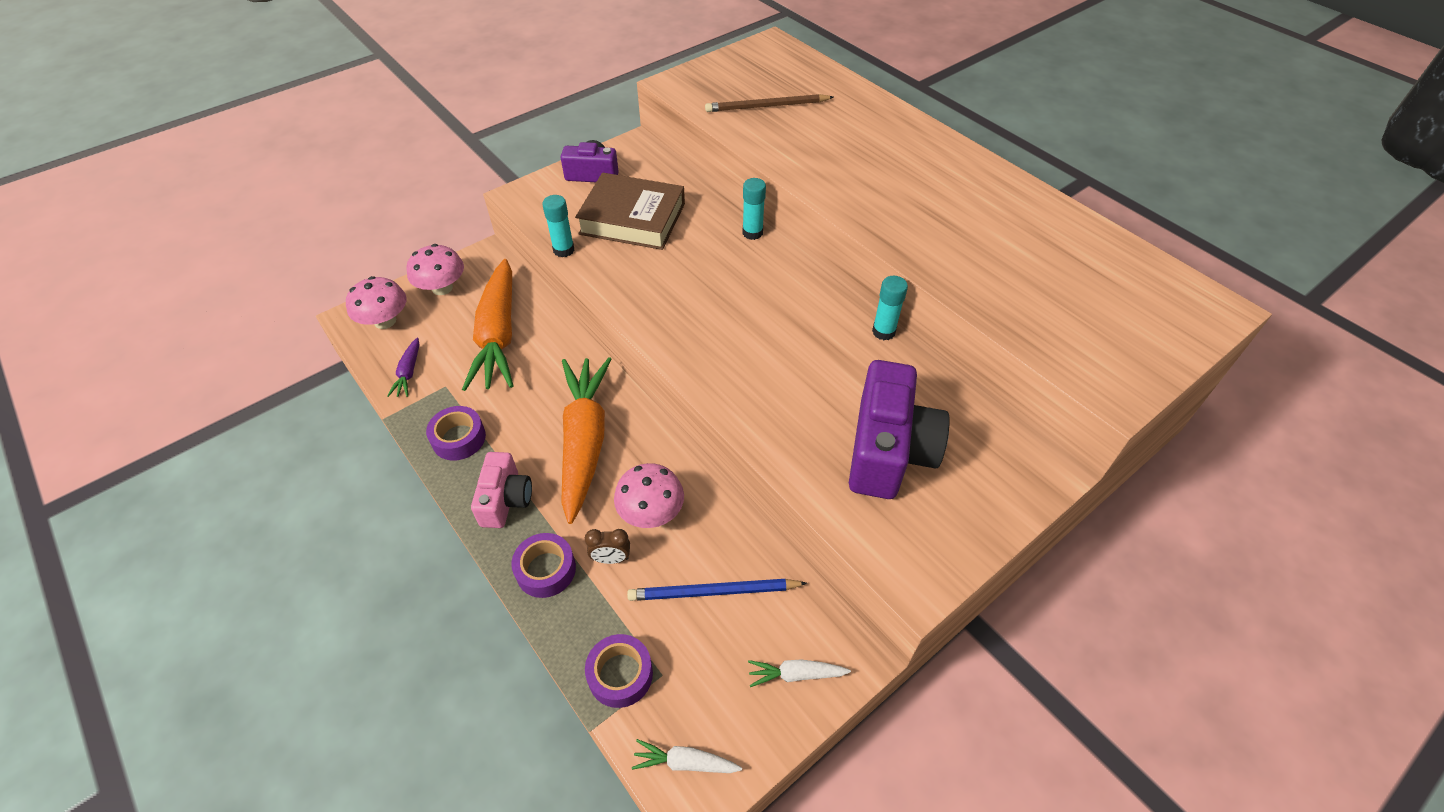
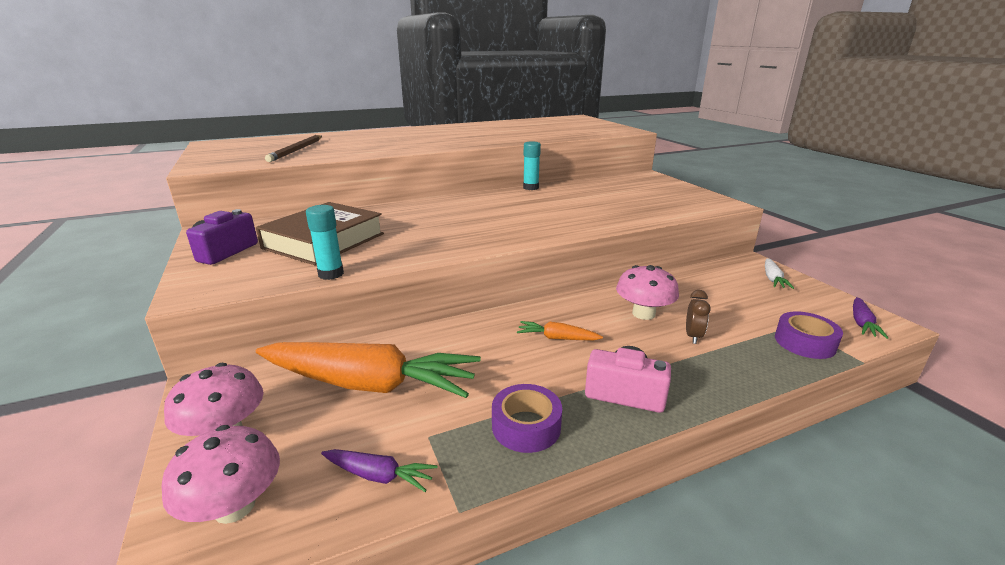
camera: 75 degrees left, 25 degrees down
purple tape [511,533,576,598] -> none
orange carrot [561,357,612,524] -> orange carrot [517,321,603,341], size x0.42
blue pencil [627,579,807,601] -> none
white carrot [632,739,742,773] -> purple carrot [853,297,888,339]
turquoise glue stick [742,178,766,240] -> none
purple camera [849,360,950,499] -> none

